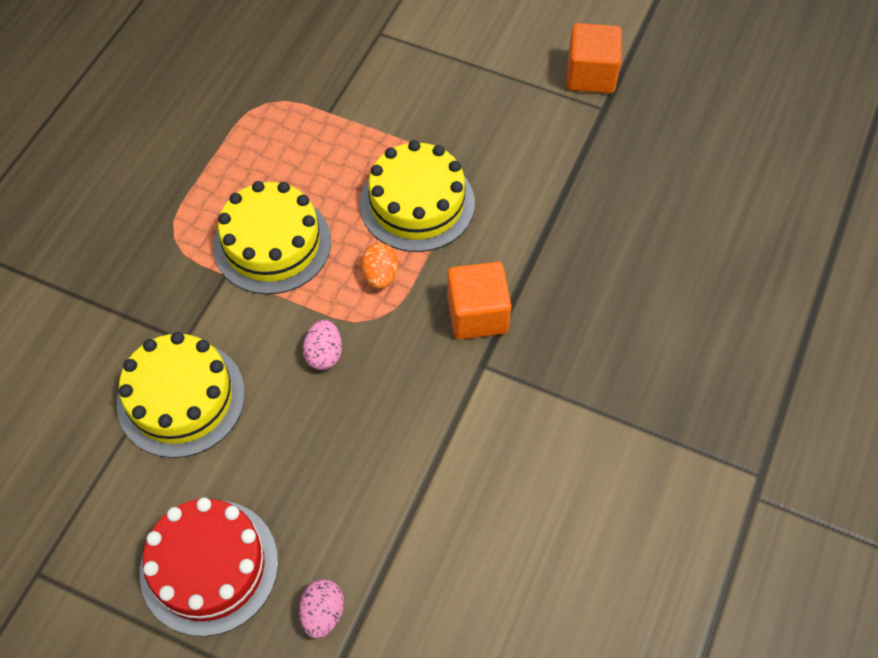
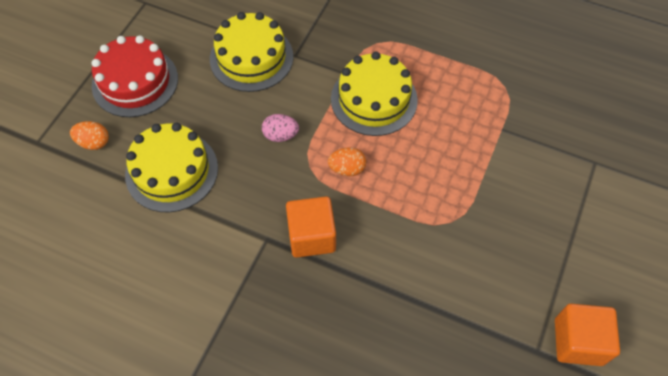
camera: 90 degrees right, 0 degrees up
pink egg [299,579,344,639] -> orange egg [70,121,109,150]
yellow cake [360,140,475,252] -> yellow cake moved to [125,123,218,212]

